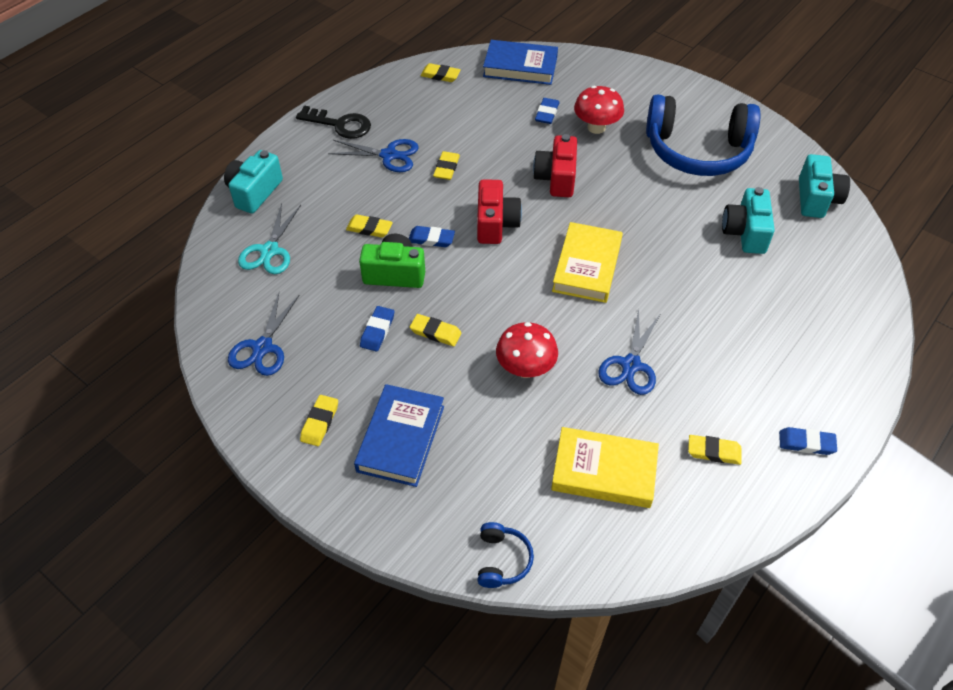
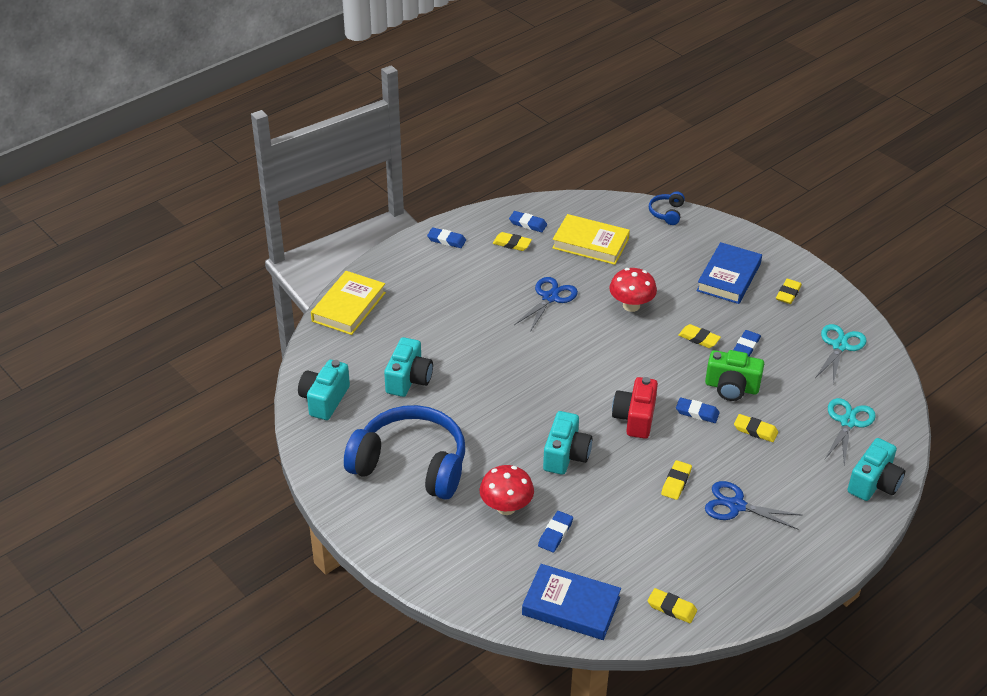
camera: 170 degrees left, 10 degrees down
blue scissors [228,293,299,376] -> turquoise scissors [815,324,867,384]
black key [296,106,371,139] -> none
red camera [533,134,577,197] -> turquoise camera [543,411,592,475]
yellow book [552,222,623,303] -> yellow book moved to [311,271,386,335]
none -> blue eraser [509,211,547,232]

